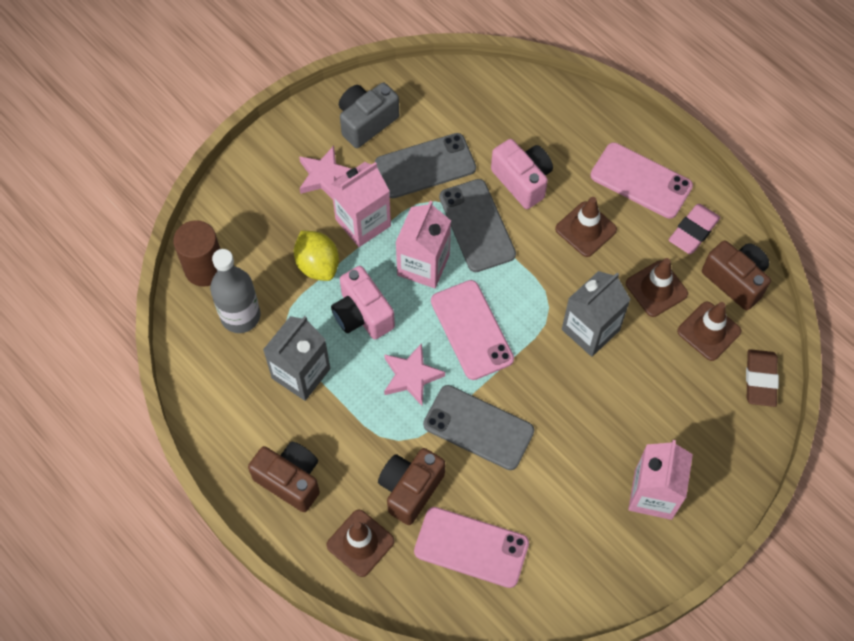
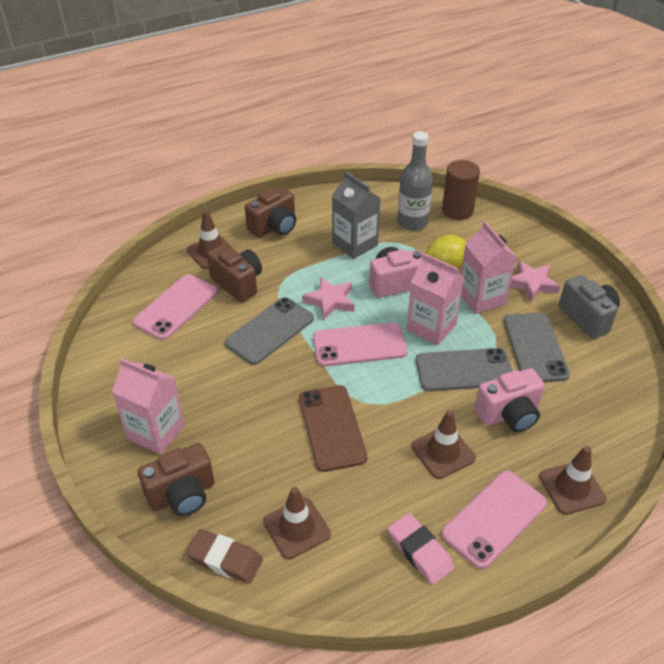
camera: 105 degrees right, 20 degrees down
grey carton [562,271,631,357] -> brown phone [299,385,367,472]
brown traffic cone [626,258,688,317] -> brown traffic cone moved to [539,446,606,515]
brown camera [702,240,771,310] -> brown camera moved to [138,443,215,516]

